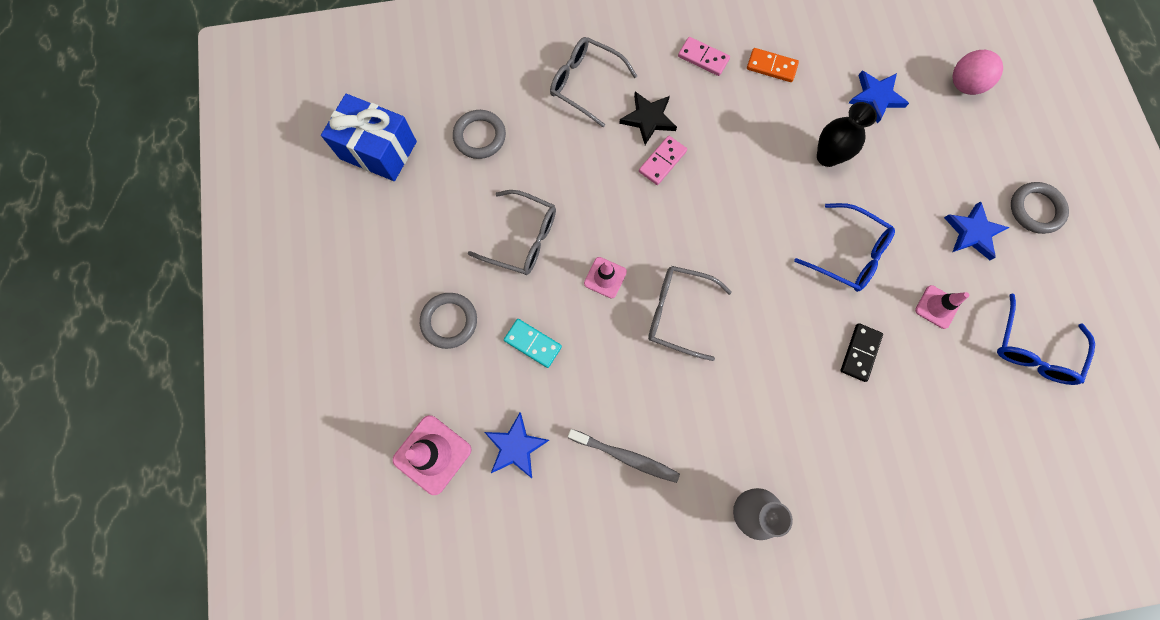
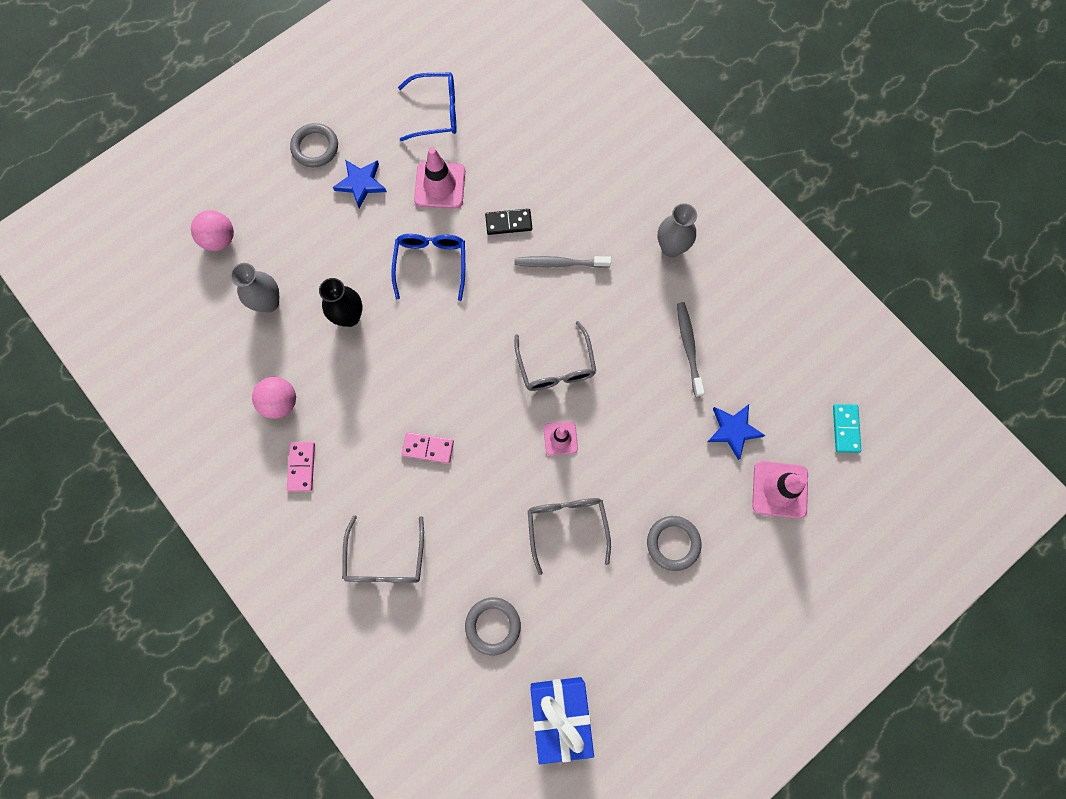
camera: 120 degrees left, 0 degrees up
turquoise domino [504,319,562,368] -> turquoise domino moved to [833,404,861,453]
black star [619,91,677,145] -> none
orange domino [747,48,799,82] -> pink ball [252,377,296,419]
blue star [849,71,909,124] -> grey vase [230,263,279,313]
pink traffic cone [915,285,969,329] -> pink traffic cone [414,147,465,209], size x1.62
none -> grey toothbrush [514,256,611,268]

